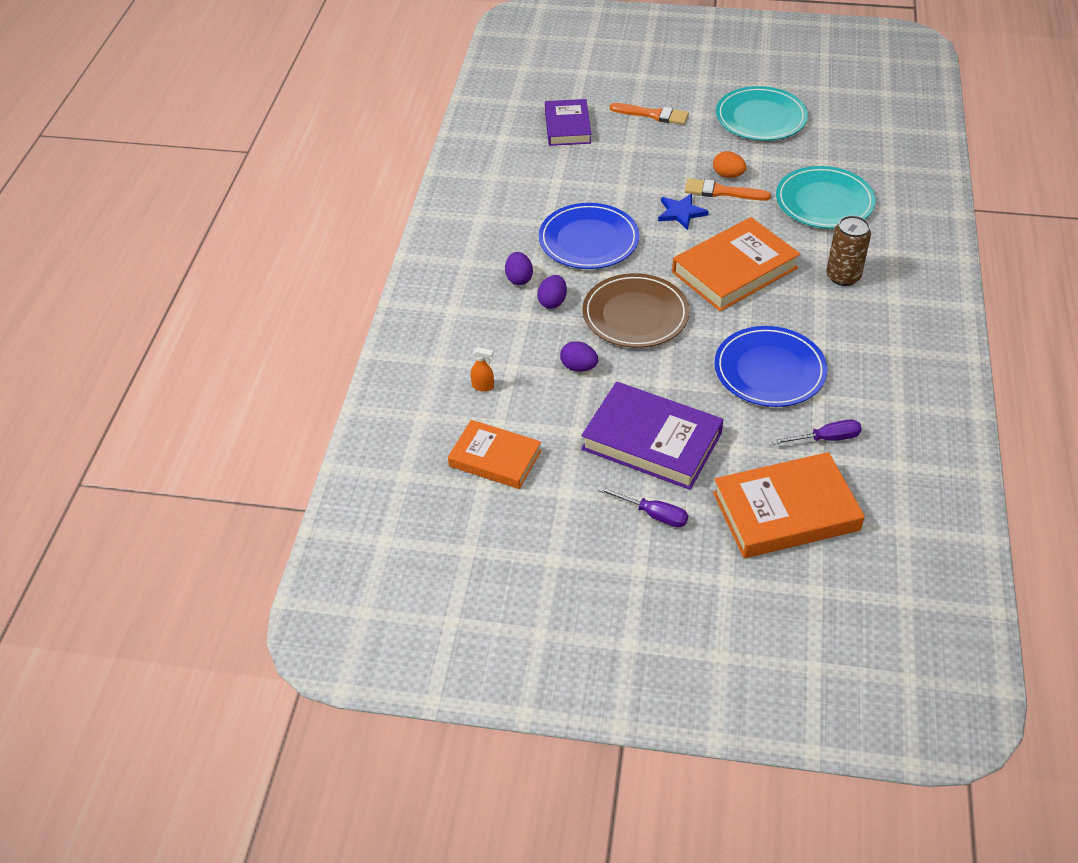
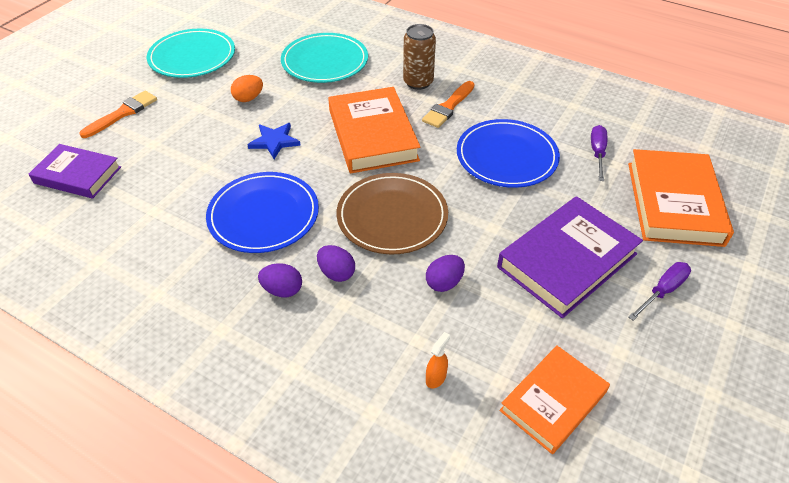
camera: 70 degrees left, 0 degrees up
orange brush [685,178,771,201] -> orange brush moved to [422,81,474,128]

